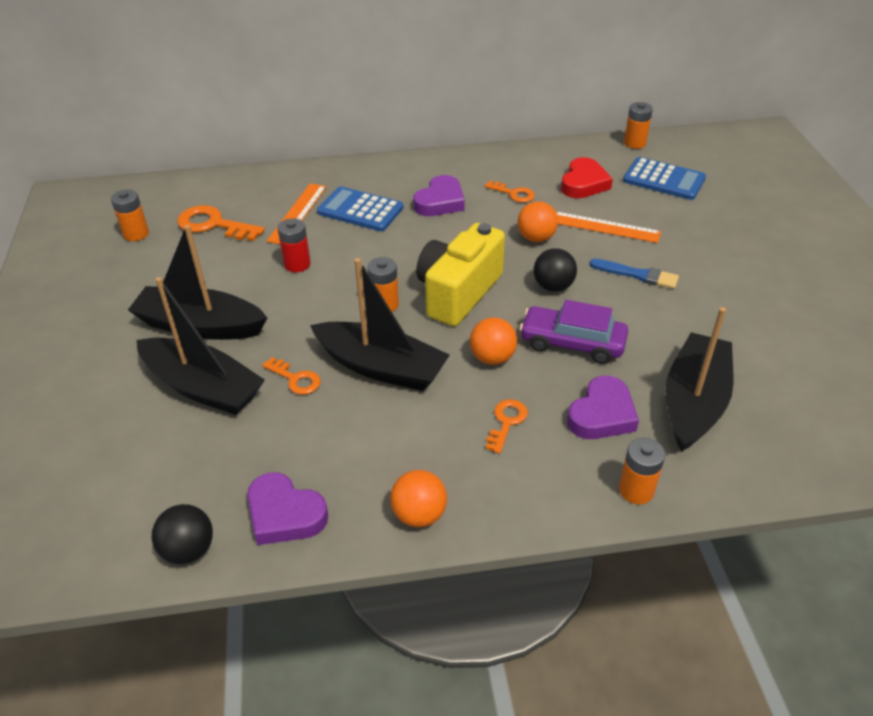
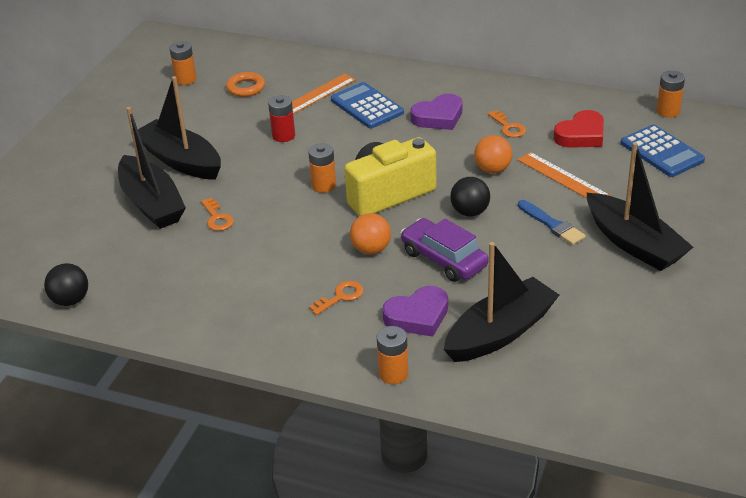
camera: 30 degrees right, 5 degrees down
orange key [177,205,265,241] -> orange ring [226,72,265,97]
purple heart [247,472,328,545] -> none
black boat [310,258,450,391] -> black boat moved to [587,142,693,271]
orange ball [390,470,447,527] -> none

